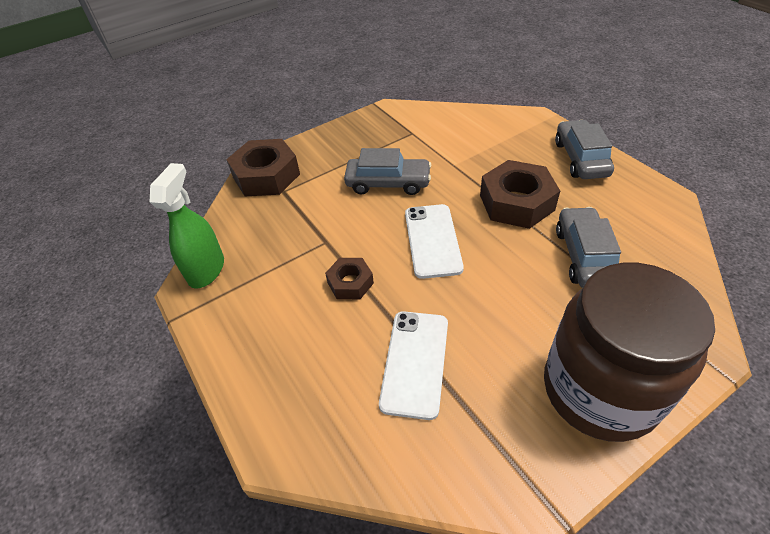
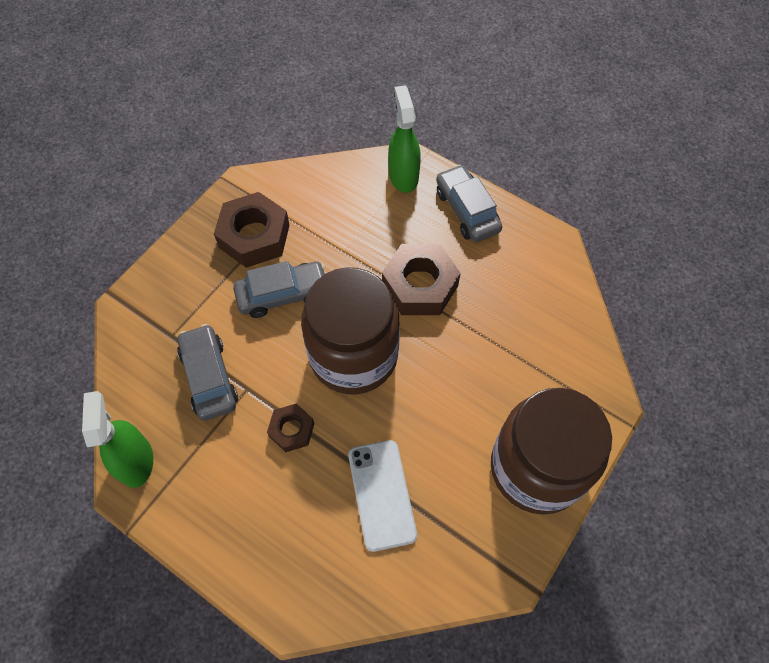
camera: 25 degrees left, 15 degrees up
brown nut [226,139,300,196] -> brown nut moved to [214,192,290,268]
white phone [405,204,464,279] -> brown jar [301,267,400,394]
grey car [556,207,621,288] -> grey car moved to [177,324,238,421]
none -> green spray bottle [388,85,421,193]

